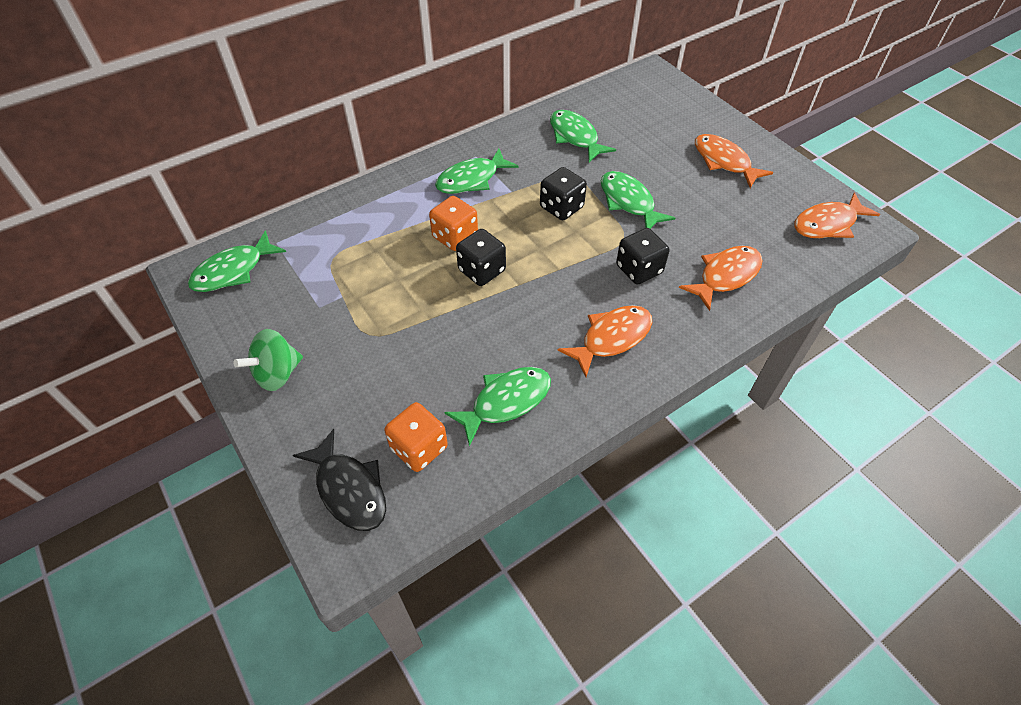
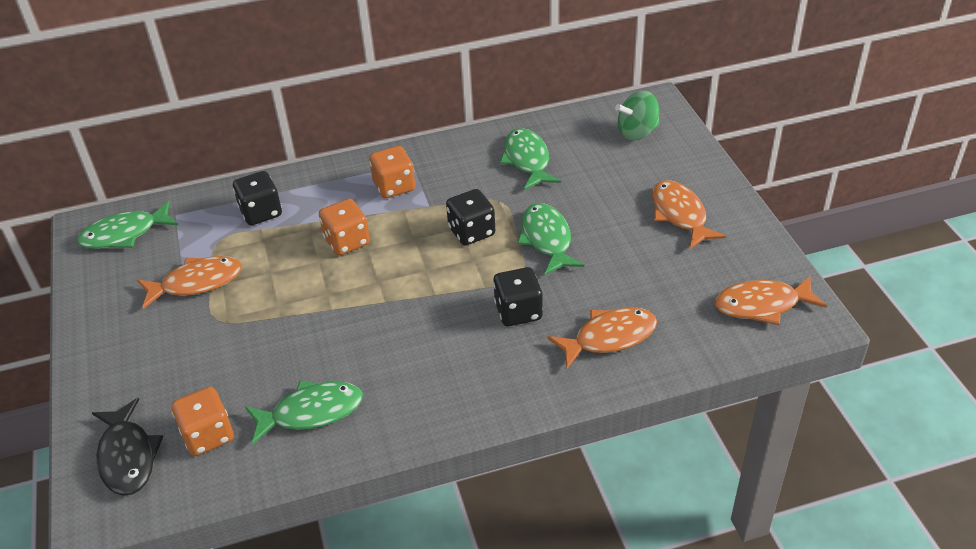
camera: 20 degrees right, 10 degrees down
green spinning top [233,329,303,391] -> green spinning top moved to [615,91,660,141]
green fish [435,149,519,194] -> orange dice [369,146,415,198]
black dice [456,229,506,286] -> black dice moved to [233,171,282,225]
orange fish [558,305,652,377] -> orange fish moved to [137,256,242,309]

